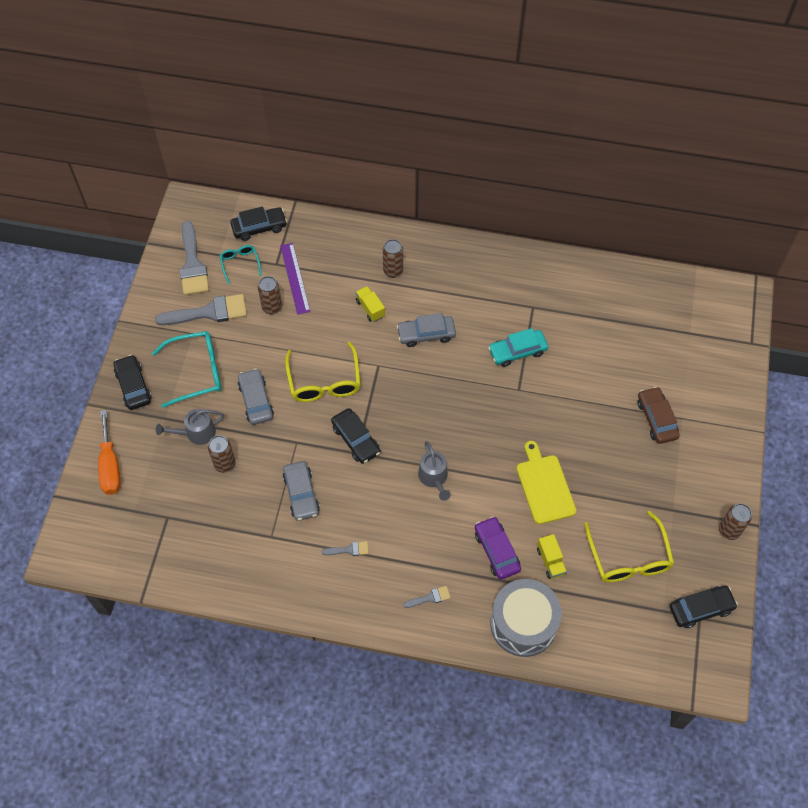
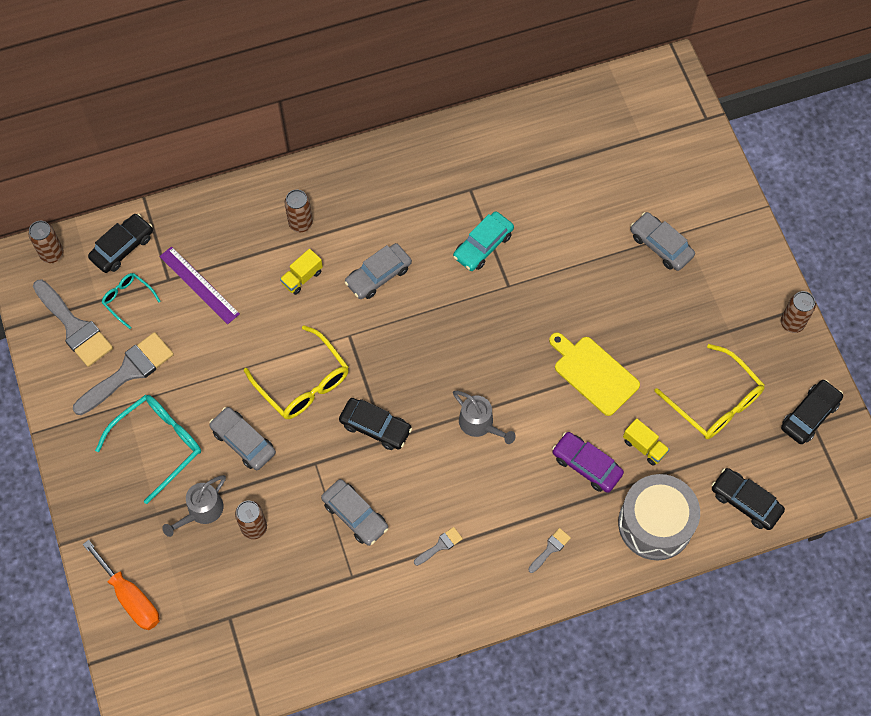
camera: 30 degrees left, 5 degrees up
black car [114,355,152,410] -> black car moved to [712,468,785,530]
brown can [258,276,282,315] -> brown can moved to [29,221,63,263]
yellow truck [356,286,385,322] -> yellow truck turned 75 degrees counterclockwise [280,249,323,295]
brown car [638,387,680,444] -> grey car [630,212,695,271]

